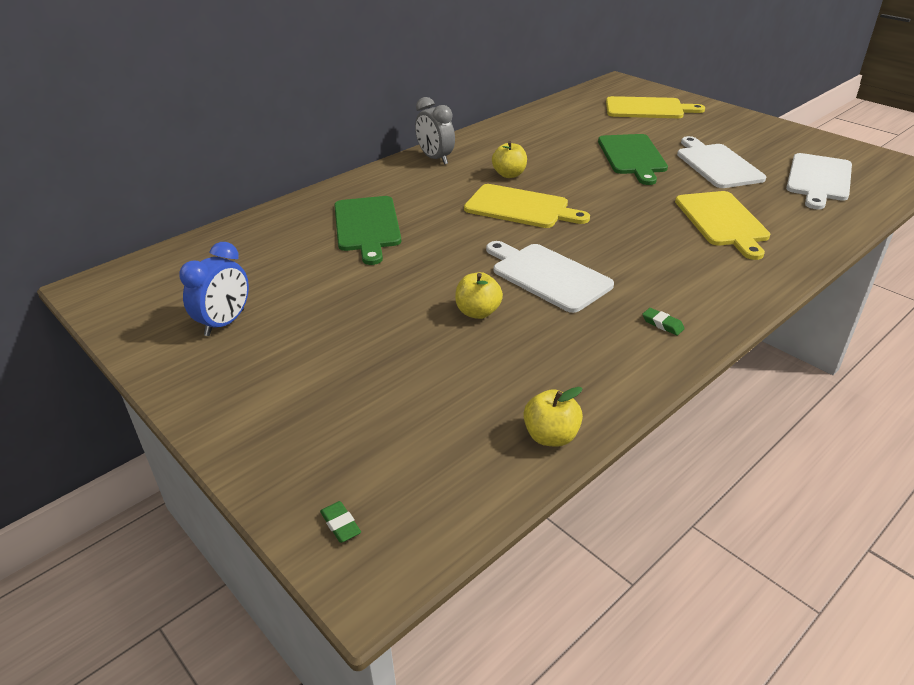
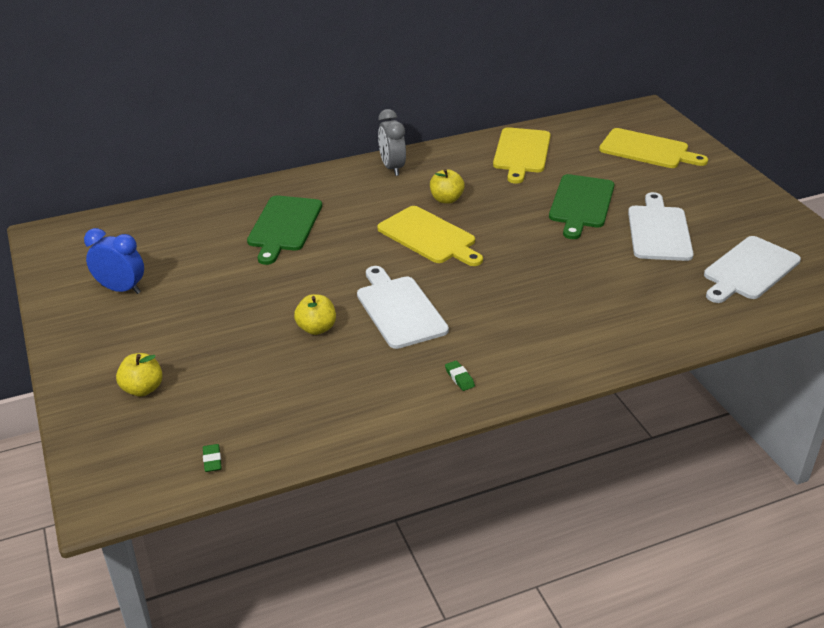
camera: 20 degrees right, 0 degrees up
blue clock [180,242,249,336] -> blue clock turned 120 degrees counterclockwise [84,228,144,294]
green eraser [320,501,361,543] -> green eraser moved to [203,444,222,472]
yellow apple [523,387,583,447] -> yellow apple moved to [116,353,163,396]
yellow cutting board [675,191,770,260] -> yellow cutting board moved to [493,127,551,184]

